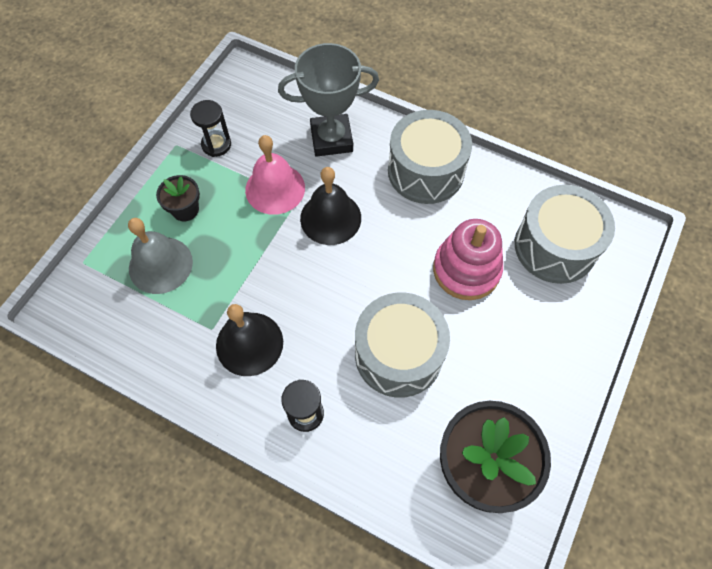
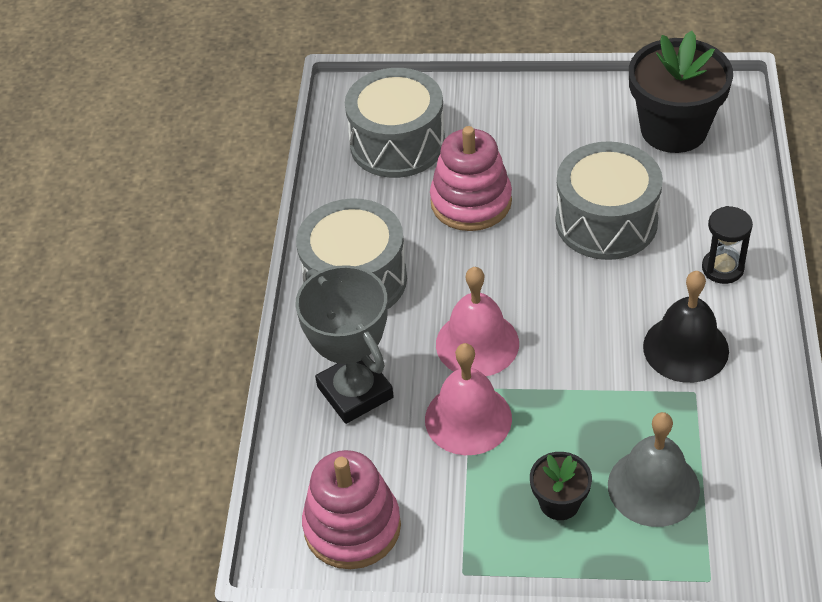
camera: 110 degrees left, 15 degrees down
black hourglass [190,100,231,157] -> none
black bell [300,167,361,245] -> pink bell [436,267,519,376]
none -> pink stacking toy [302,450,401,569]

